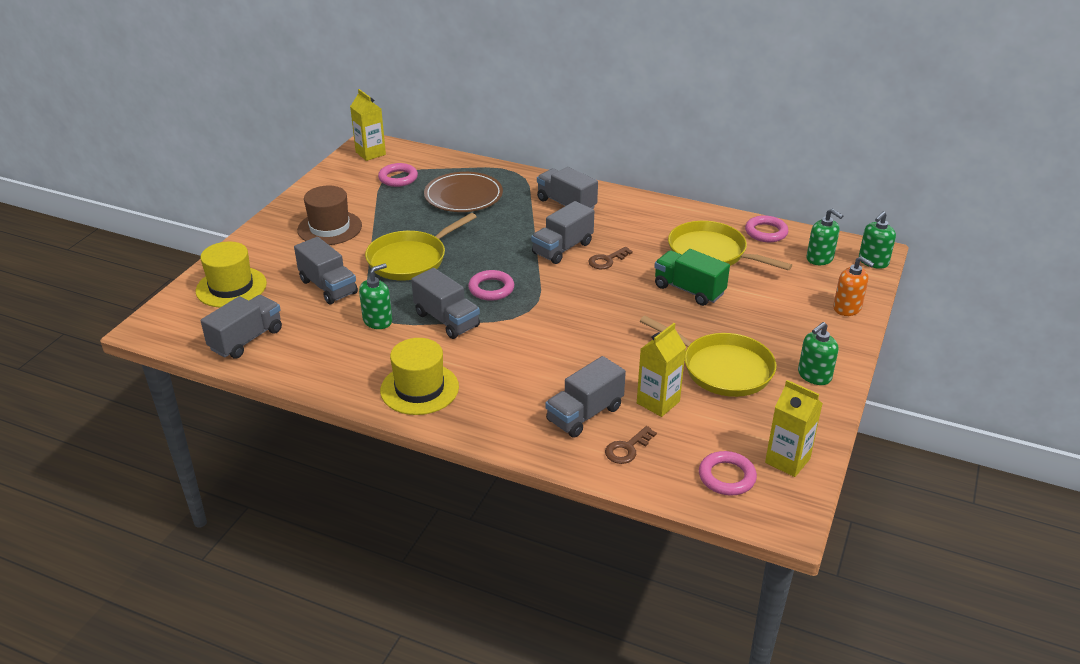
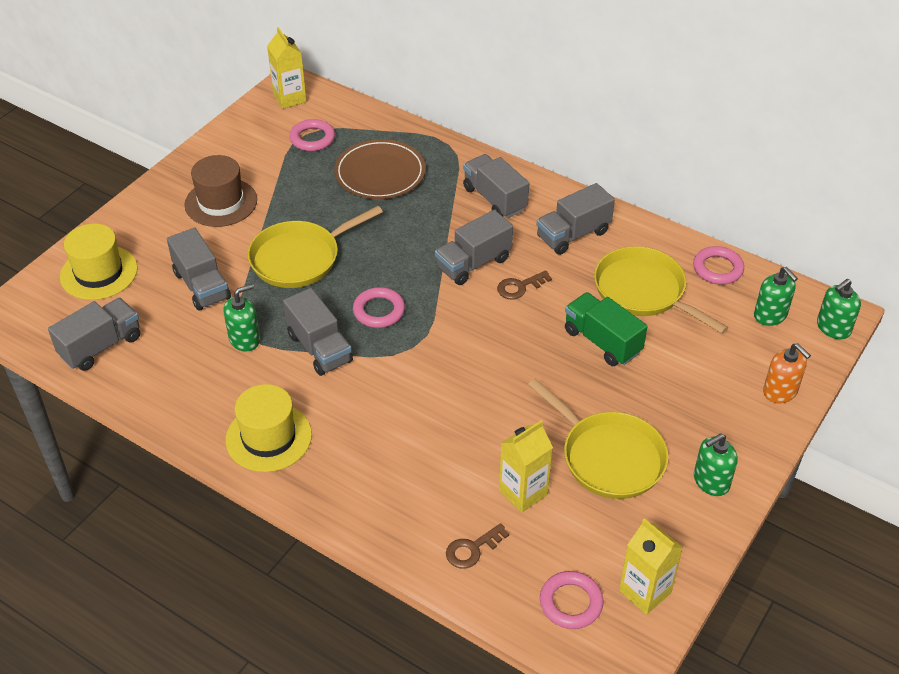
camera: 10 degrees right, 10 degrees up
grey truck [545,356,626,438] -> grey truck moved to [537,183,615,255]

